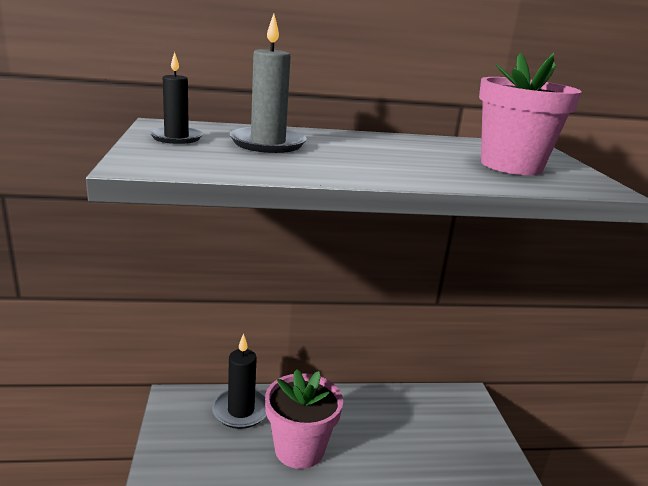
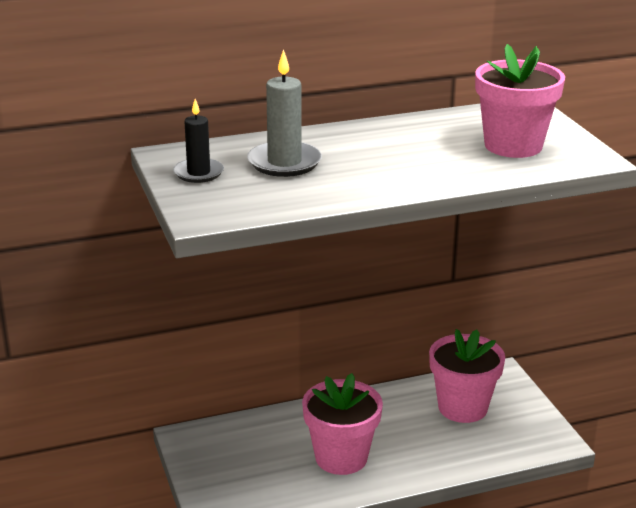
camera: 10 degrees left, 5 degrees up
black candle [212,333,267,429] -> none
none -> pink flower pot [429,329,505,423]

